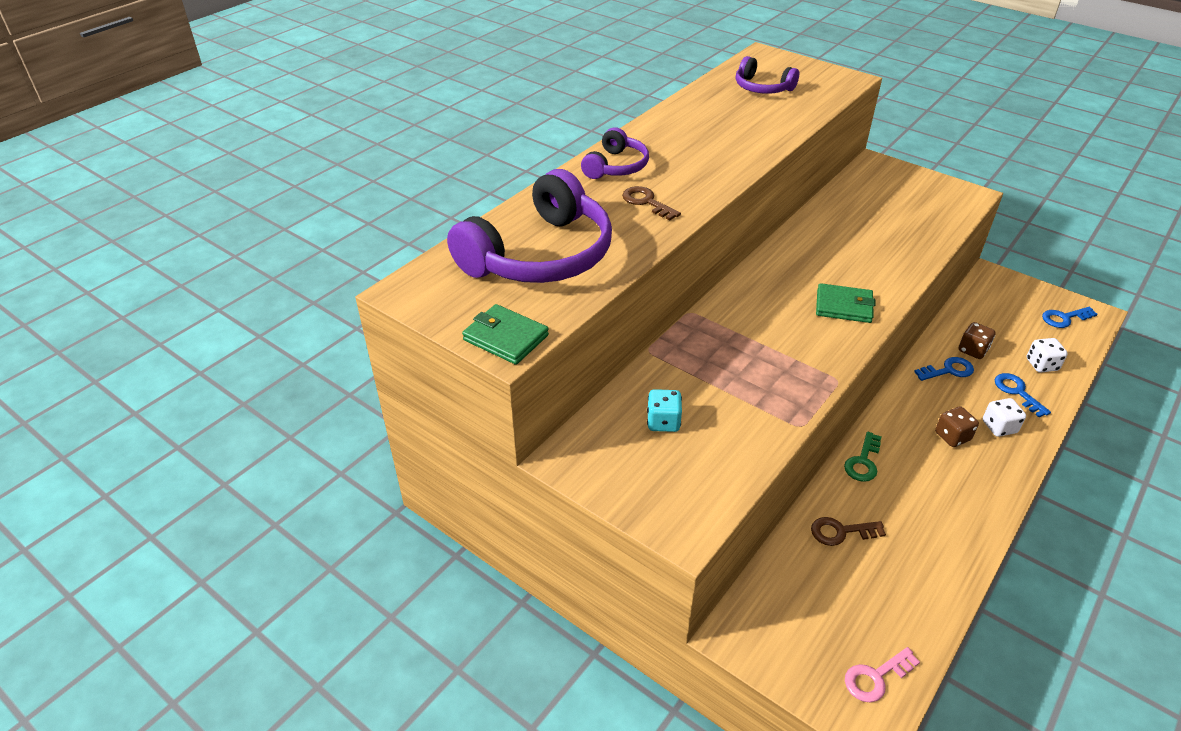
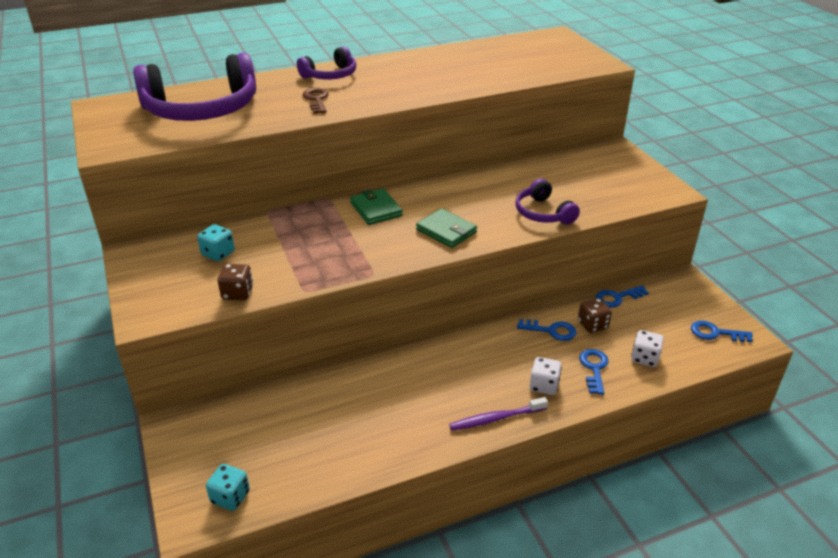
camera: 30 degrees right, 5 degrees down
green wallet [462,304,549,365] -> green wallet moved to [350,189,403,225]
purple headphones [736,56,799,94] -> purple headphones moved to [515,179,580,225]
brown key [811,517,886,546] -> none
green key [844,432,882,482] -> none
pink key [845,647,920,702] -> turquoise dice [206,464,250,511]
brown dice [935,406,979,447] -> brown dice moved to [218,264,253,300]
none -> purple toothbrush [449,397,548,431]
none -> blue key [596,286,649,308]

